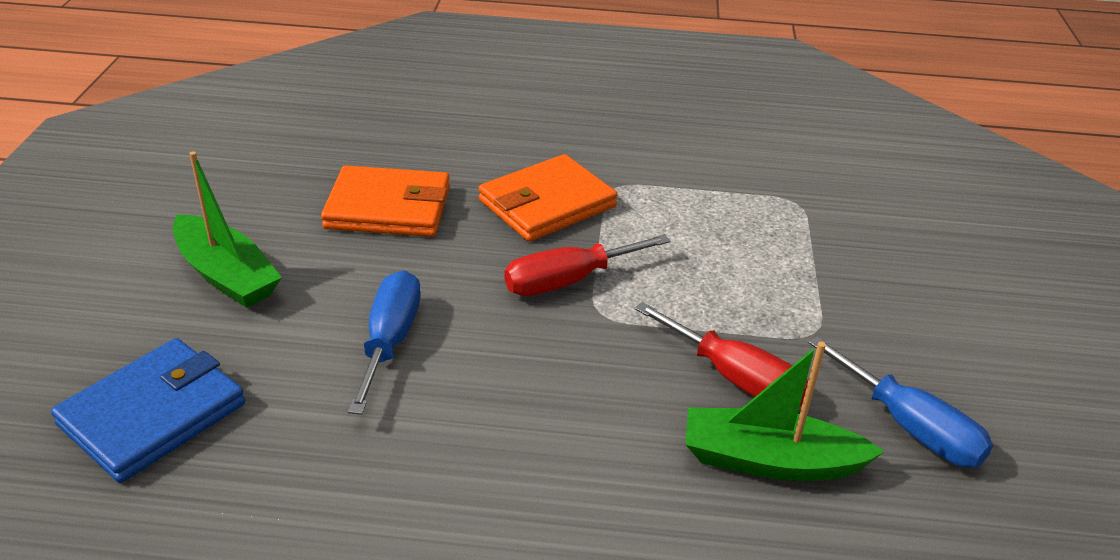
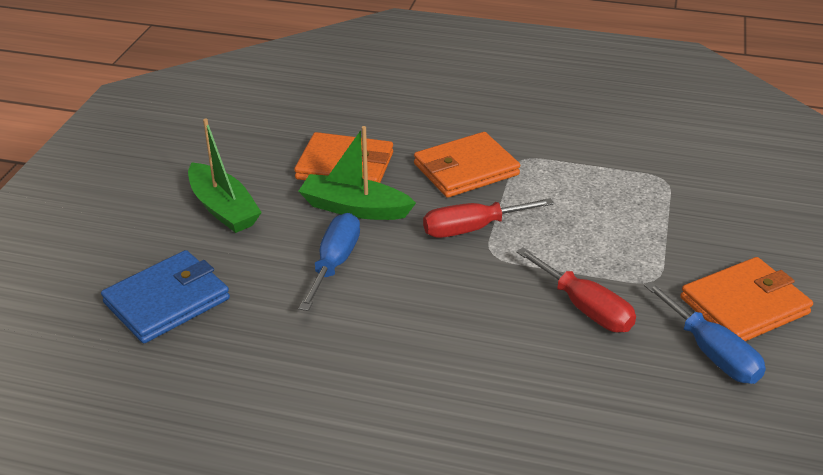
camera: 10 degrees right, 0 degrees up
green boat [686,342,884,481] -> green boat moved to [298,126,416,220]
none -> orange wallet [680,257,813,341]

